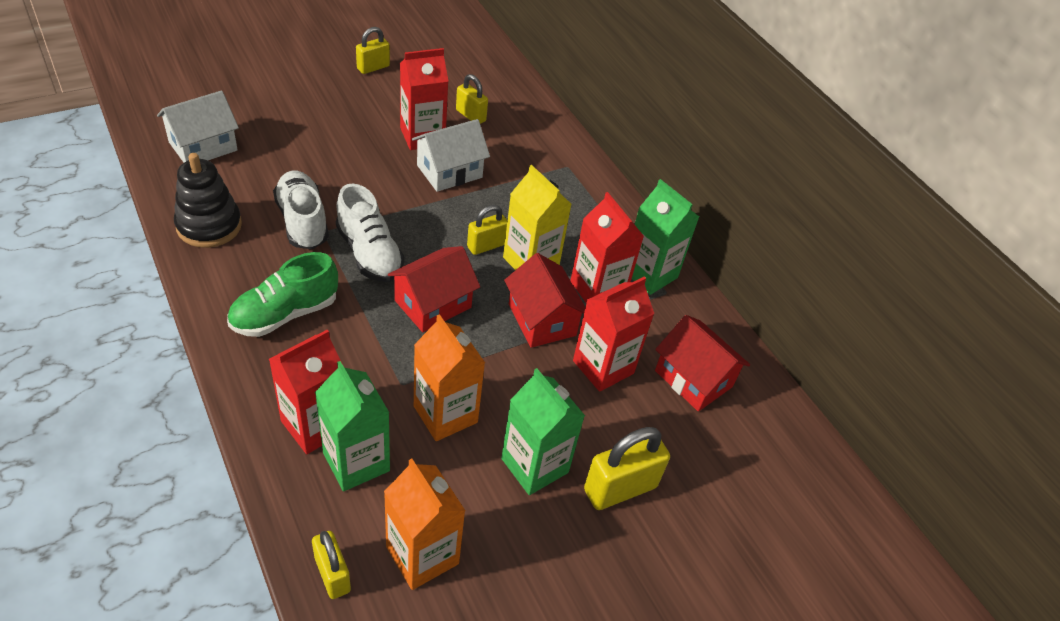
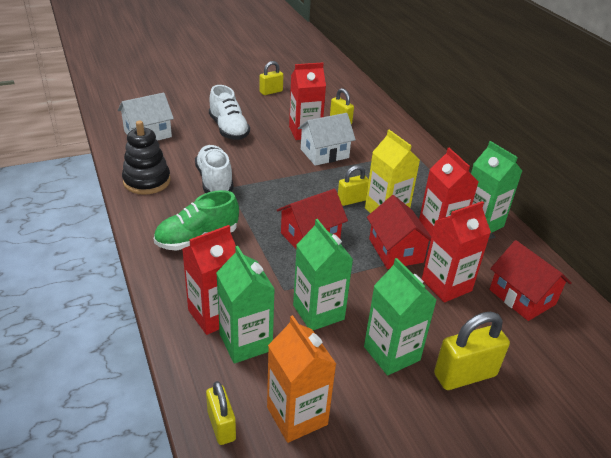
camera: 10 degrees right, 10 degrees down
white shoe [336,183,405,282] -> white shoe moved to [209,85,250,140]
orange carton [414,314,485,441] -> green carton [293,219,353,330]

